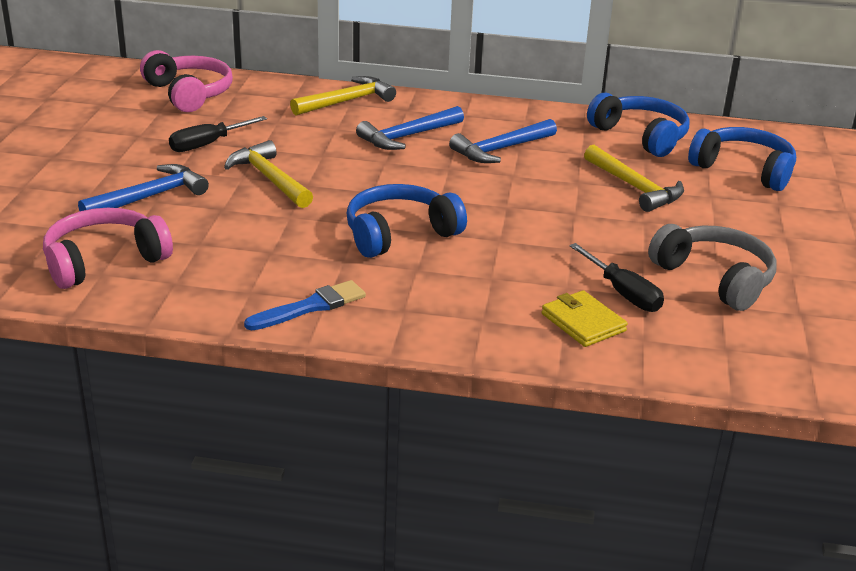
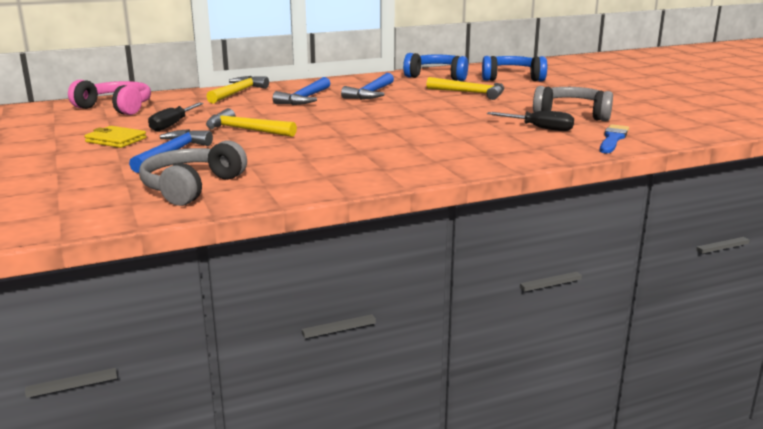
camera: 30 degrees left, 10 degrees down
pink headphones [43,208,173,289] -> grey headphones [139,140,247,206]
blue brush [244,280,366,330] -> blue brush moved to [600,124,629,153]
blue headphones [346,184,467,258] -> none
yellow wallet [542,290,628,347] -> yellow wallet moved to [84,126,147,148]

